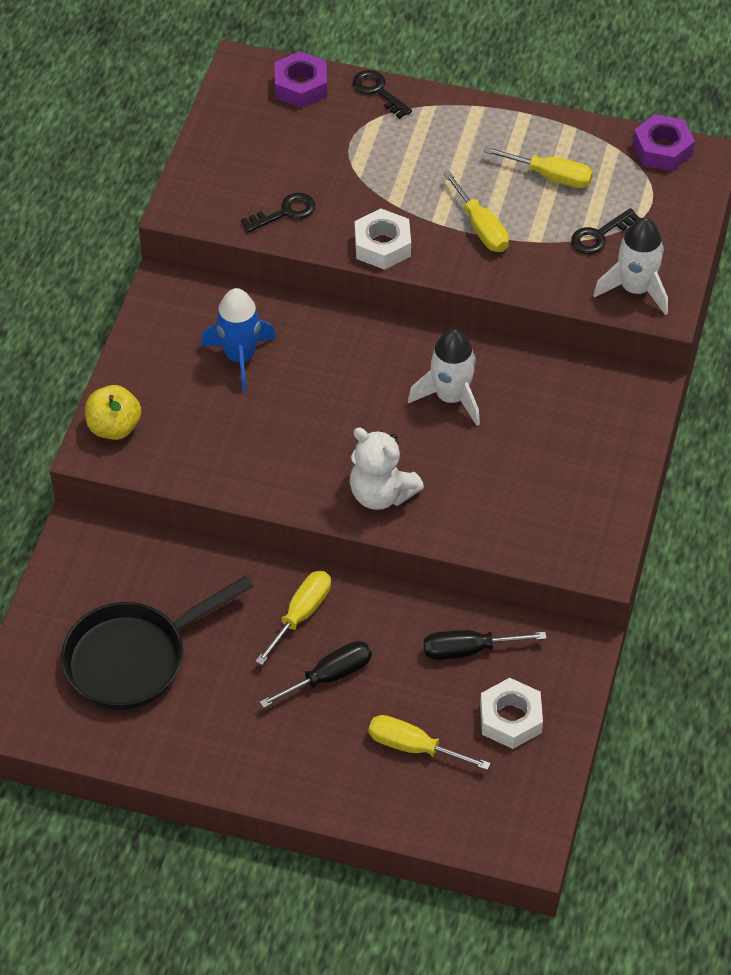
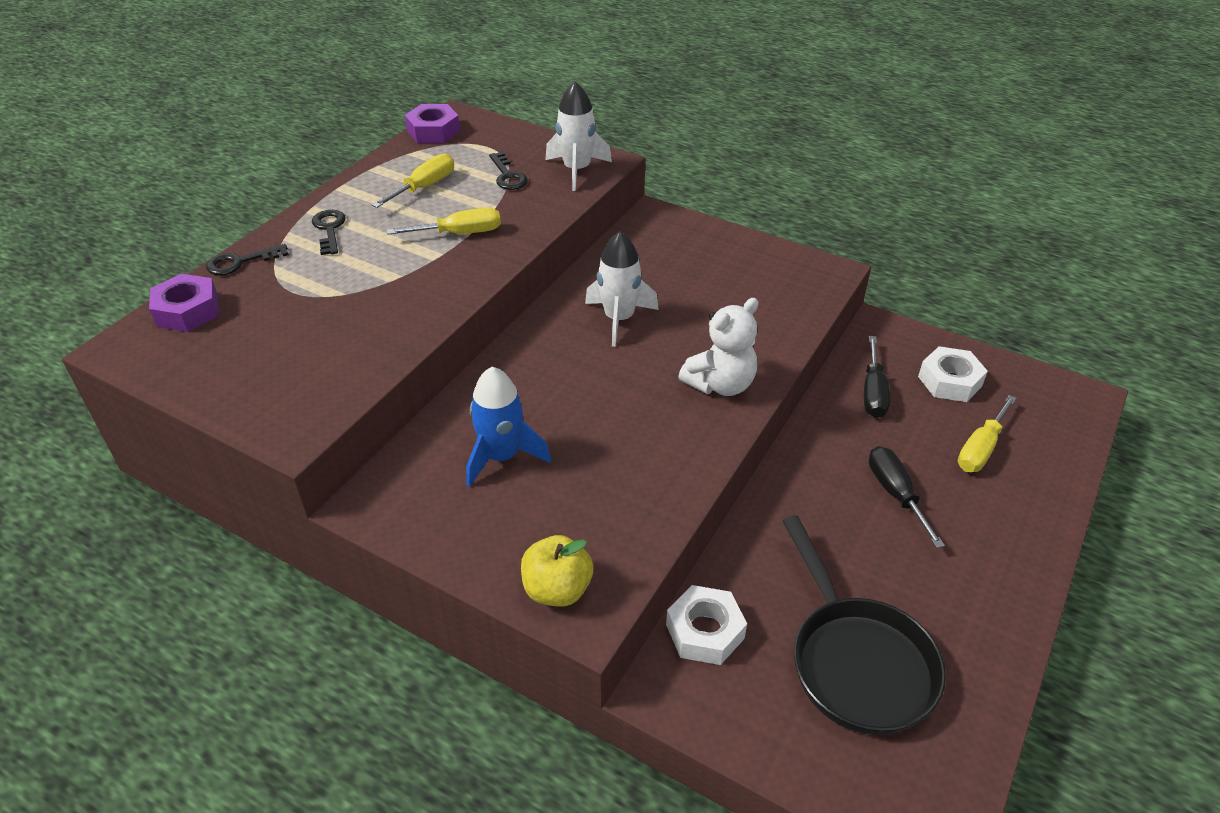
camera: 75 degrees left, 10 degrees down
black key [241,193,315,233] -> black key moved to [312,210,346,255]
yellow screwdriver [255,571,331,665] -> none
white nut [355,209,411,270] -> white nut moved to [666,585,747,665]

